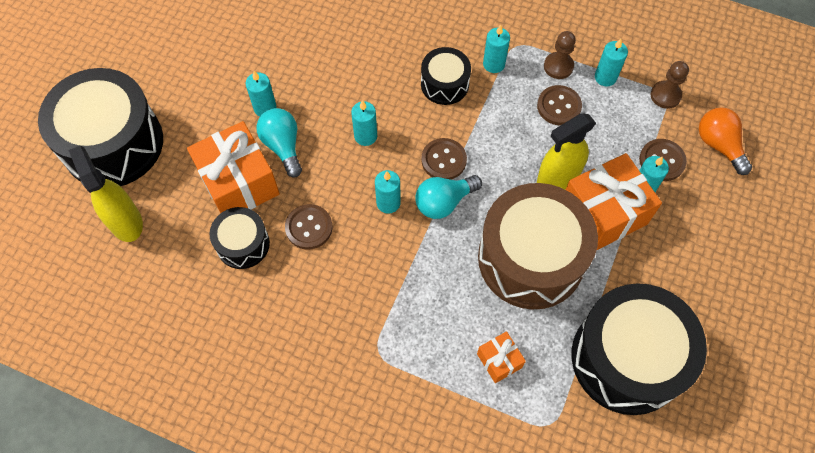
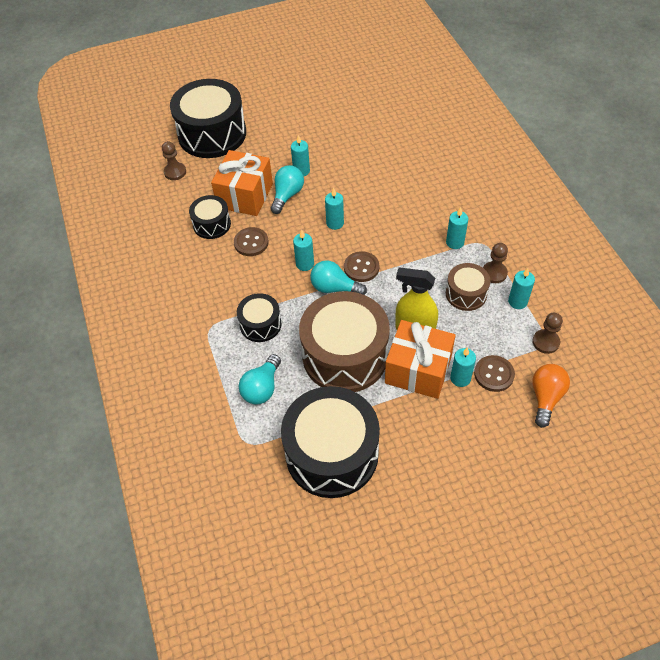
camera: 50 degrees right, 10 degrees down
yellow spray bottle [68,145,143,242] -> brown pawn [162,141,186,180]
black drum [421,47,471,105] -> black drum moved to [237,293,281,342]
orange gift [477,331,526,383] -> turquoise light bulb [239,354,281,405]
brown button [537,85,582,125] -> brown drum [446,263,490,311]

